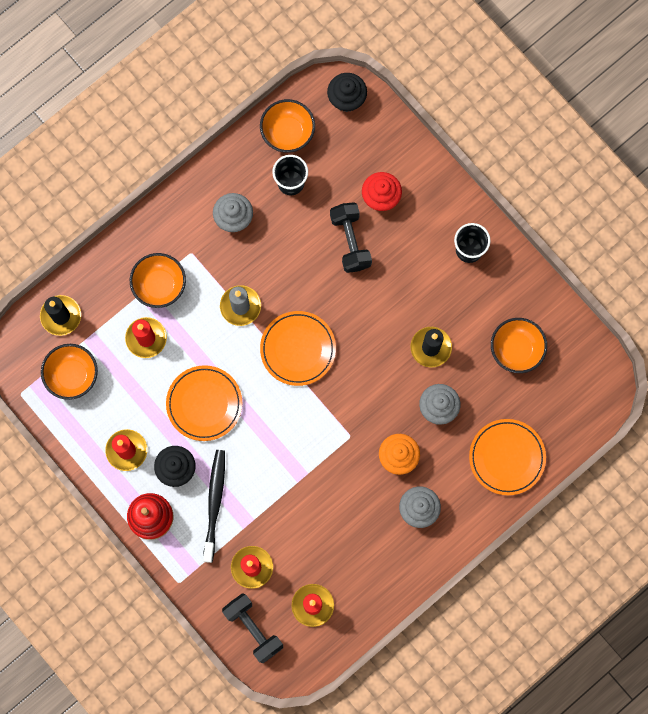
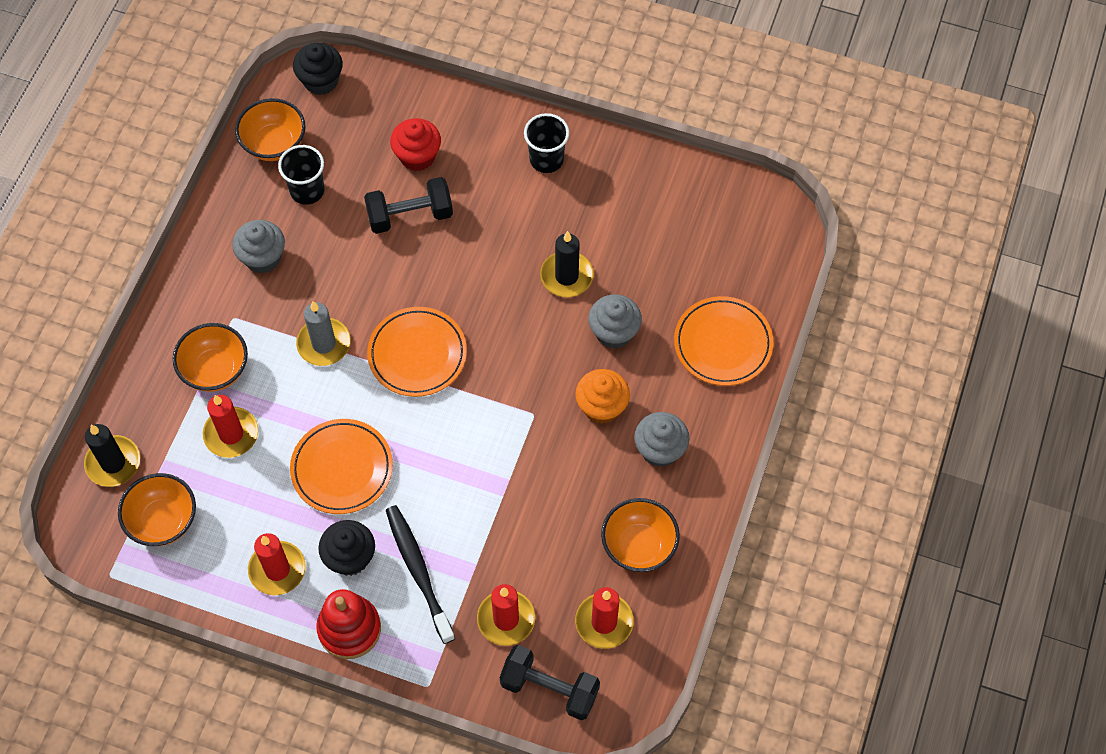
camera: 30 degrees left, 15 degrees down
black dumbbell [330,202,372,273] -> black dumbbell turned 60 degrees counterclockwise [364,177,453,234]
orange bowl [491,318,547,373] -> orange bowl moved to [601,498,680,572]

